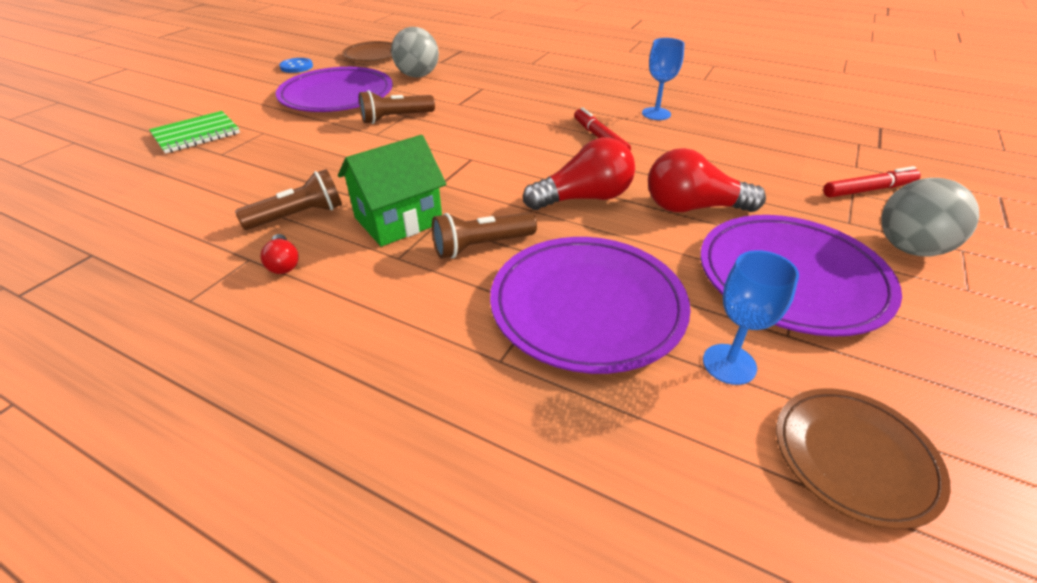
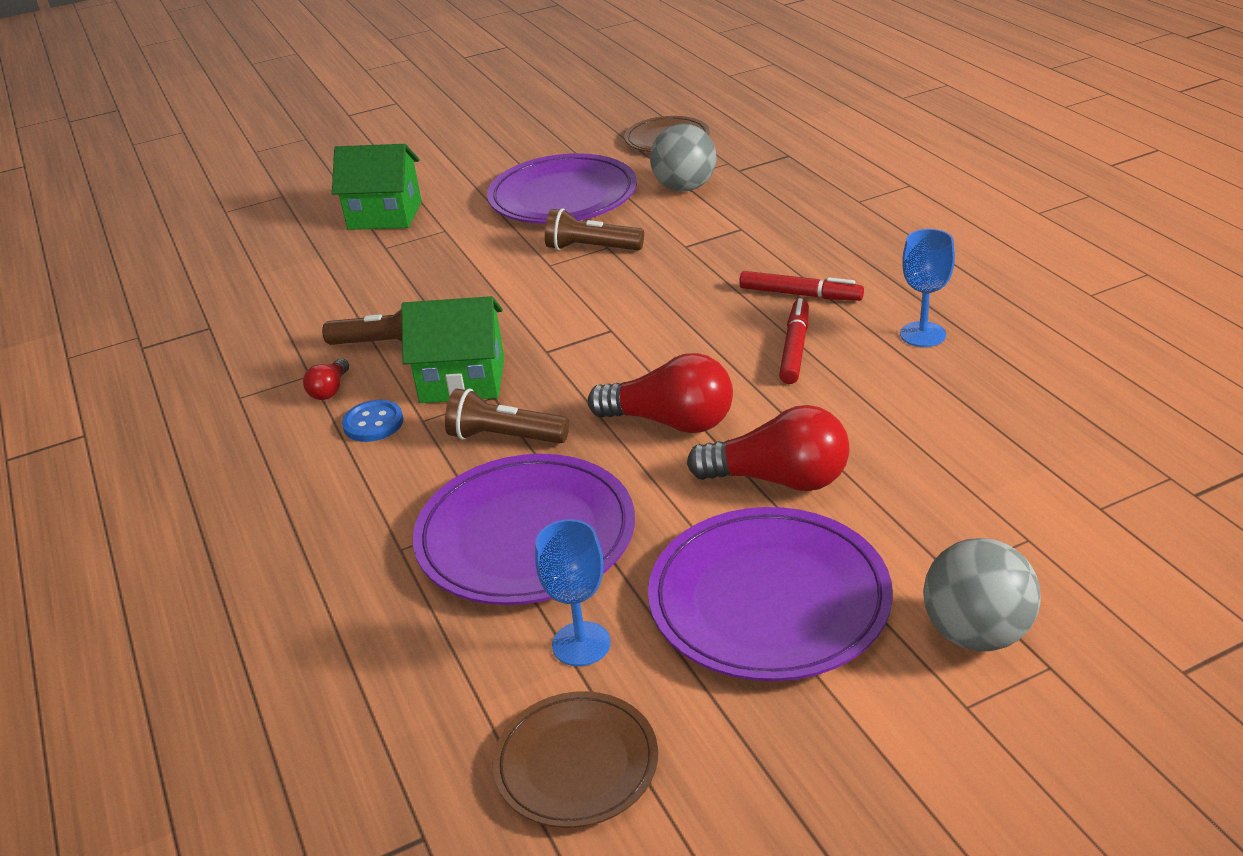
camera: 40 degrees right, 5 degrees down
green notebook [149,111,240,154] -> green house [332,144,422,230]
blue button [279,58,313,73] -> blue button moved to [342,400,404,442]
red light bulb [648,148,766,212] -> red light bulb turned 150 degrees clockwise [687,405,850,491]
red marker [823,166,921,198] -> red marker moved to [739,271,864,301]

